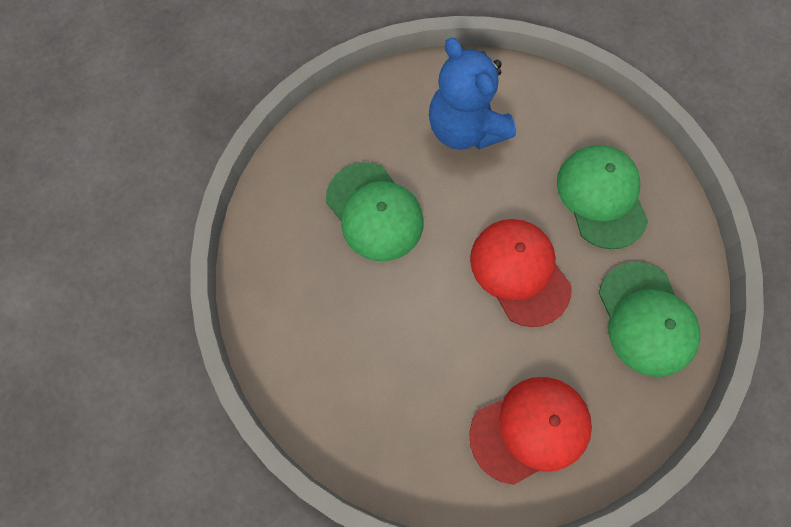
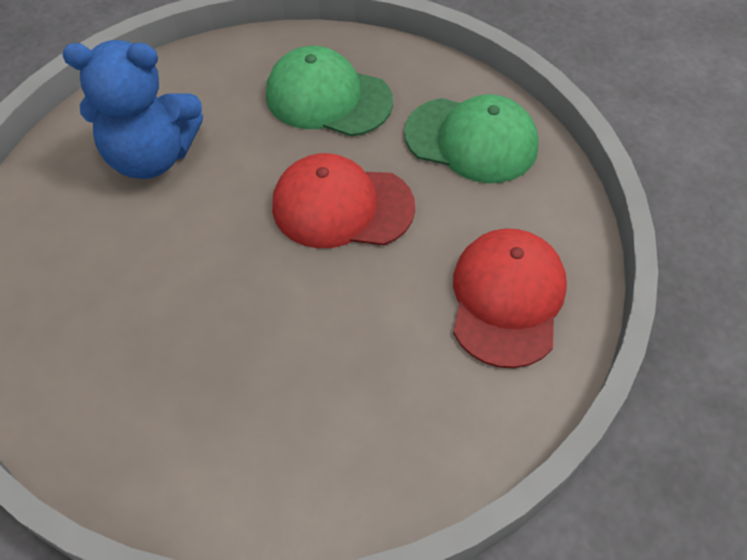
camera: 55 degrees left, 15 degrees down
green cap [326,162,424,261] -> none

